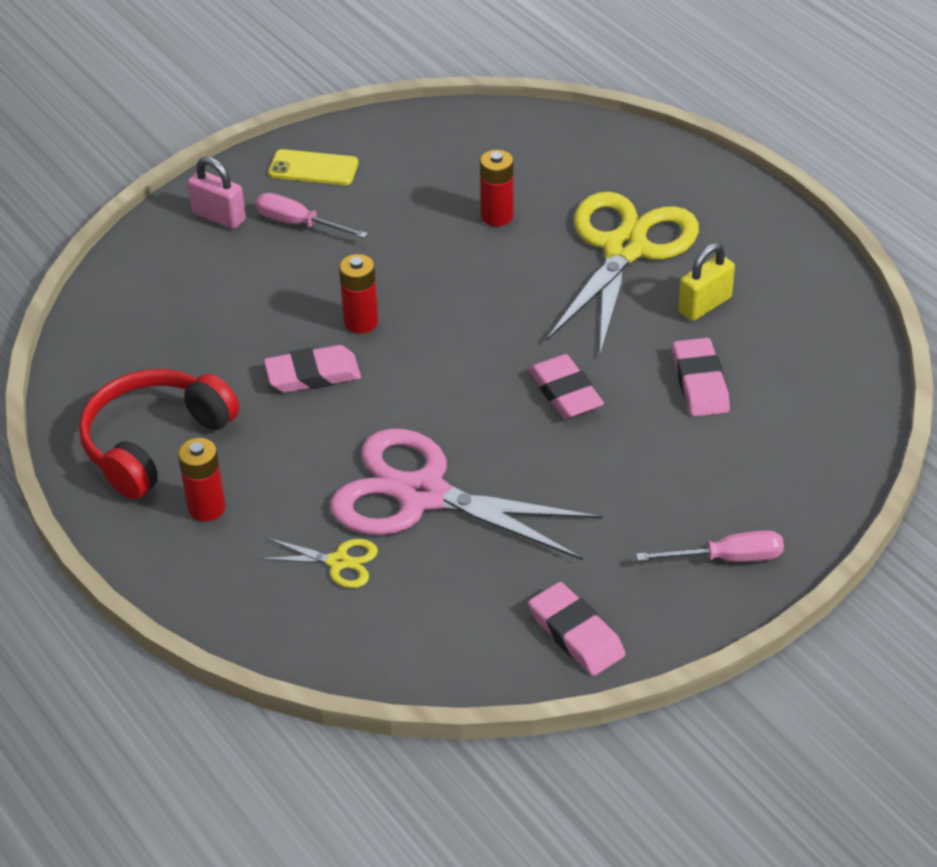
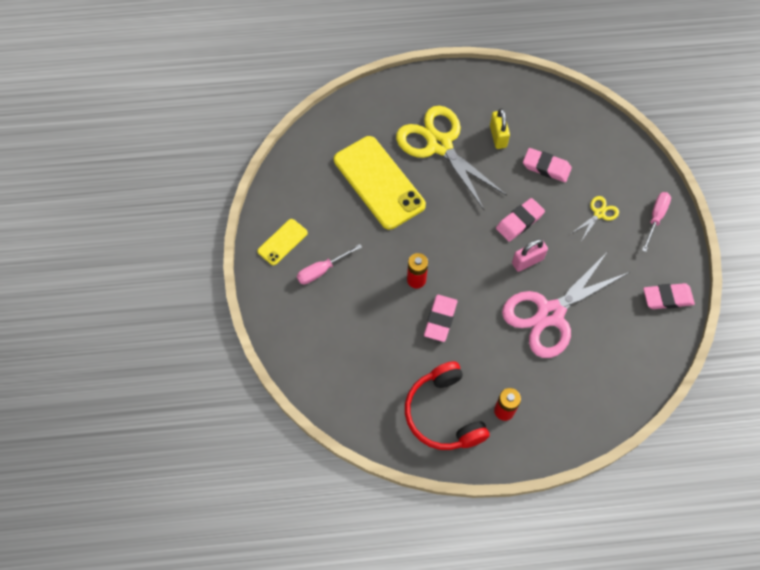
camera: 60 degrees left, 20 degrees up
pink padlock [188,157,246,229] -> pink padlock moved to [512,239,548,272]
yellow scissors [259,538,378,588] -> yellow scissors moved to [572,196,619,240]
red battery [480,150,514,226] -> yellow phone [334,136,426,230]
pink eraser [528,354,604,419] -> pink eraser turned 45 degrees counterclockwise [496,198,545,242]

